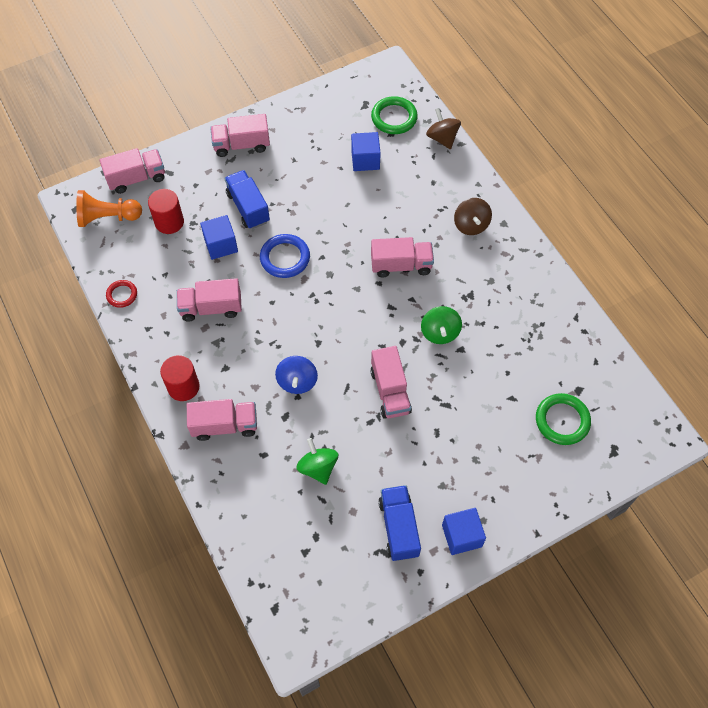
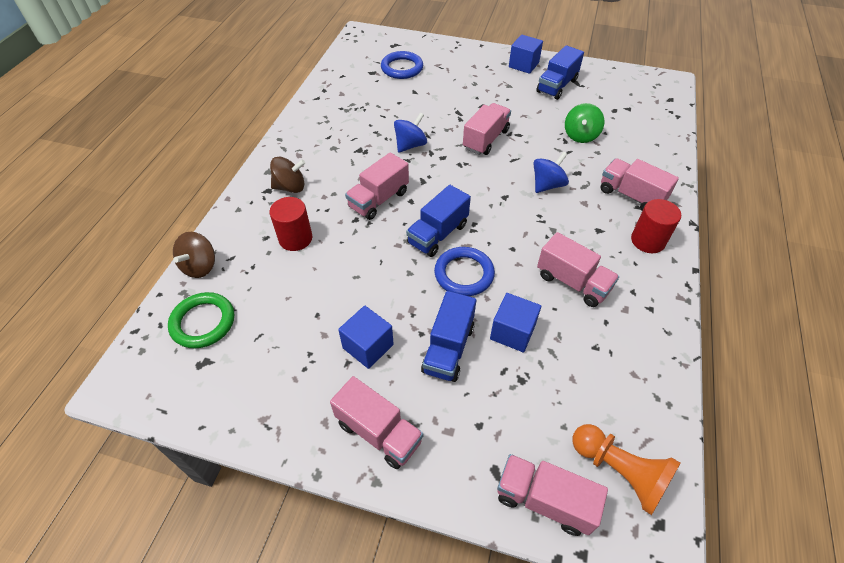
camera: 135 degrees left, 10 degrees down
red ring [106,280,137,308] -> none
red cylinder [148,189,184,234] -> red cylinder moved to [269,197,312,251]
blue cube [351,132,381,171] -> blue cube moved to [338,306,394,369]
pink truck [371,237,434,278] -> pink truck turned 90 degrees counterclockwise [345,152,409,220]
green spinning top [421,306,462,344] -> blue spinning top [394,112,427,153]
brown spinning top [454,198,492,235] -> brown spinning top turned 45 degrees clockwise [270,157,305,193]
green ring [536,393,591,445] -> blue ring [381,51,423,79]
none -> blue truck [406,185,471,257]

